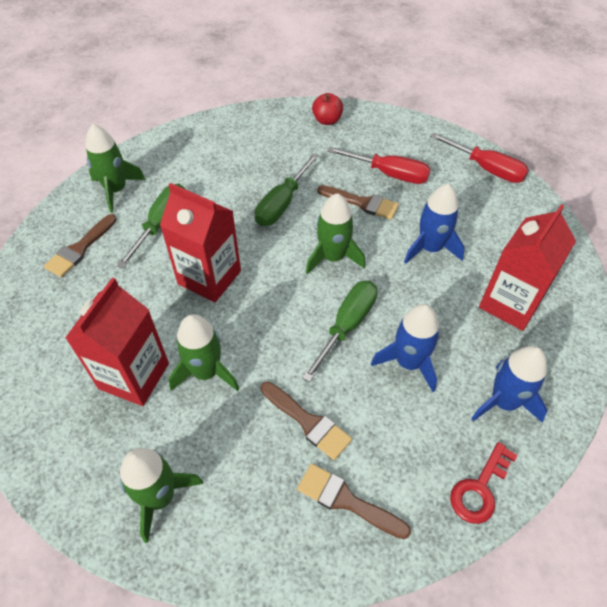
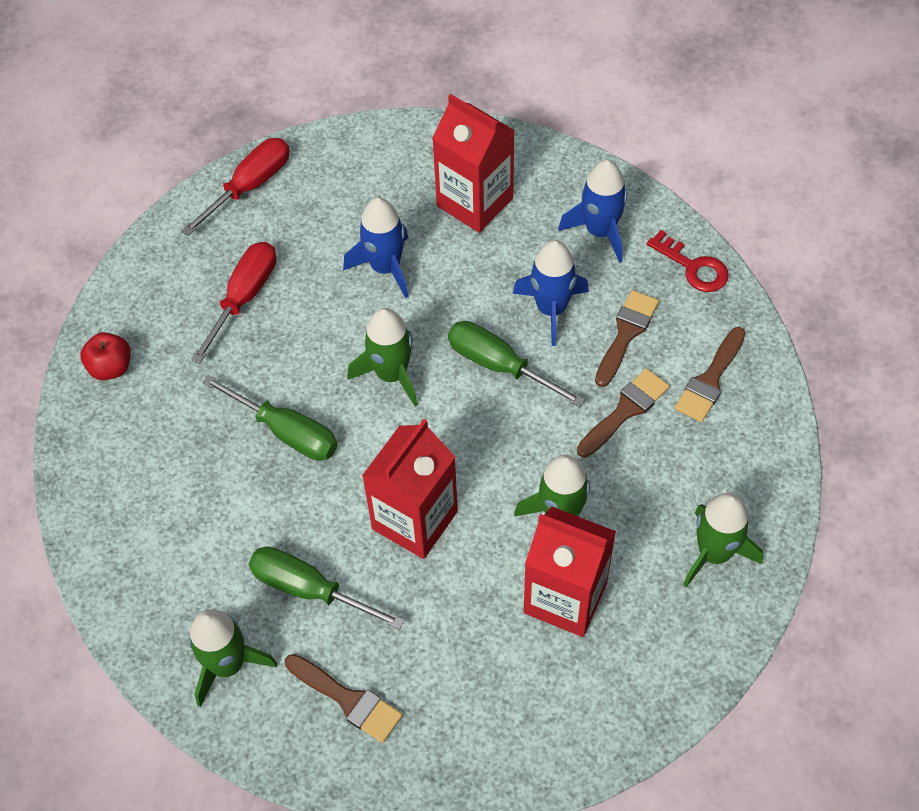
camera: 85 degrees left, 5 degrees up
brown brush [317,185,399,220] -> brown brush moved to [595,290,659,387]

